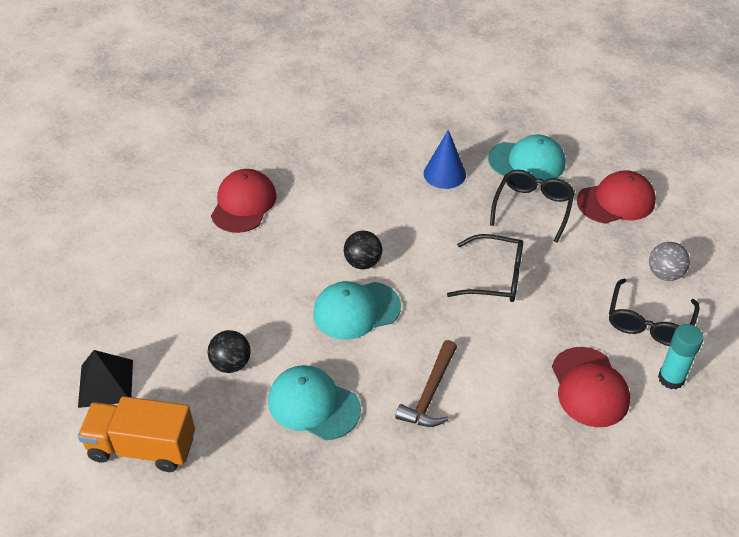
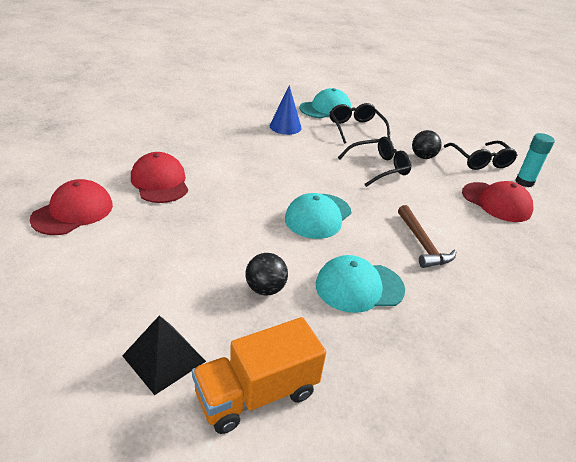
camera: 40 degrees left, 10 degrees down
black ball [344,231,382,269] -> black ball moved to [412,130,442,159]
red cap [577,170,656,224] -> red cap moved to [30,179,113,235]
grey ball [649,242,690,281] -> none

